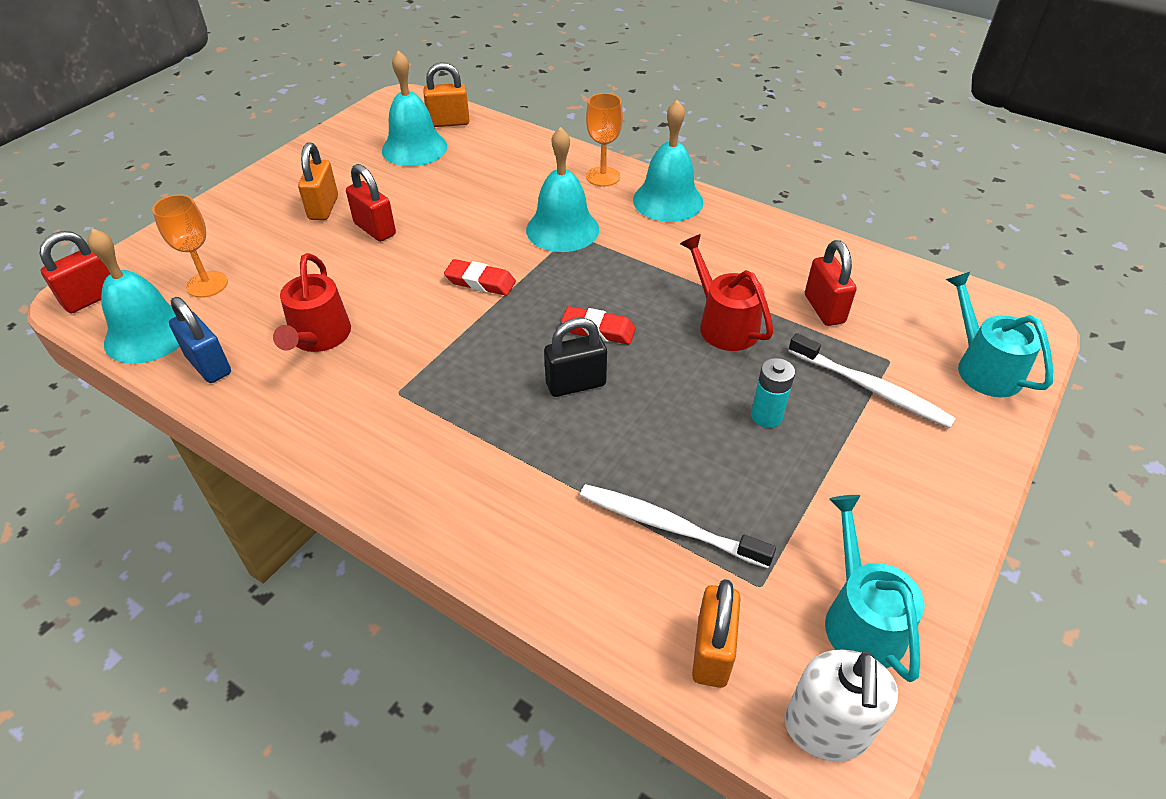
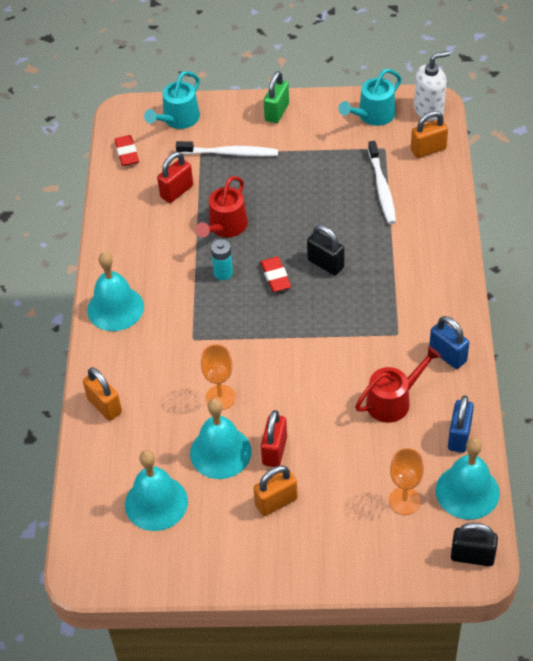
camera: 120 degrees left, 5 degrees up
red padlock [39,231,110,313] -> black padlock [451,522,498,566]
orange padlock [424,62,470,127] -> orange padlock moved to [83,367,122,421]
red eraser [444,259,516,296] -> red eraser moved to [115,135,139,166]
turquoise bell [526,127,599,252] -> turquoise bell moved to [190,398,252,479]
orange goblet [586,93,623,187] -> orange goblet moved to [201,344,236,410]
turquoise battery [751,358,795,428] -> turquoise battery moved to [211,239,233,280]
white toothbrush [788,333,956,428] -> white toothbrush turned 90 degrees clockwise [176,141,278,157]
none -> green padlock [264,71,289,123]
none -> blue padlock [429,316,469,369]

